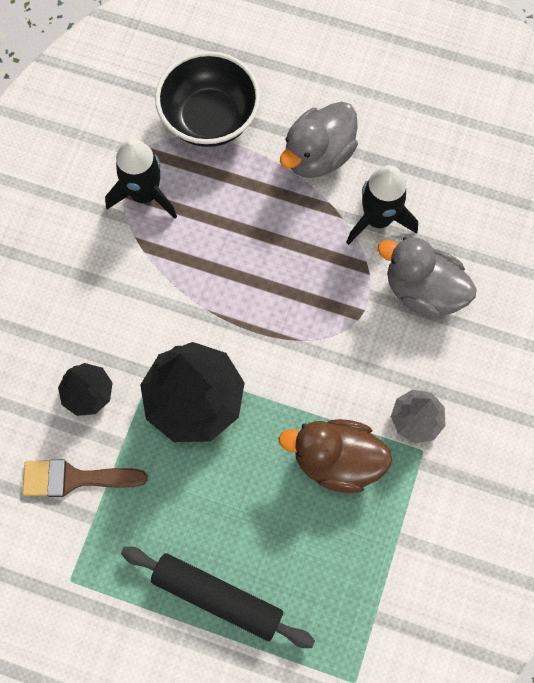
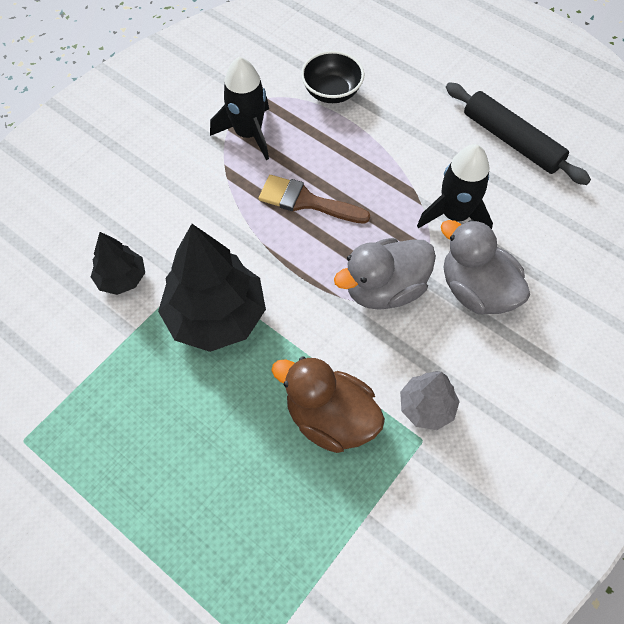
camera: 20 degrees right, 10 degrees down
brown brush [22,459,148,497] -> brown brush moved to [259,175,370,224]
black rolling pin [121,547,315,648] -> black rolling pin moved to [446,82,591,185]
black bowl [155,51,260,147] -> black bowl [301,51,364,103], size x0.65
grey duck [280,101,358,178] -> grey duck moved to [334,238,436,310]

